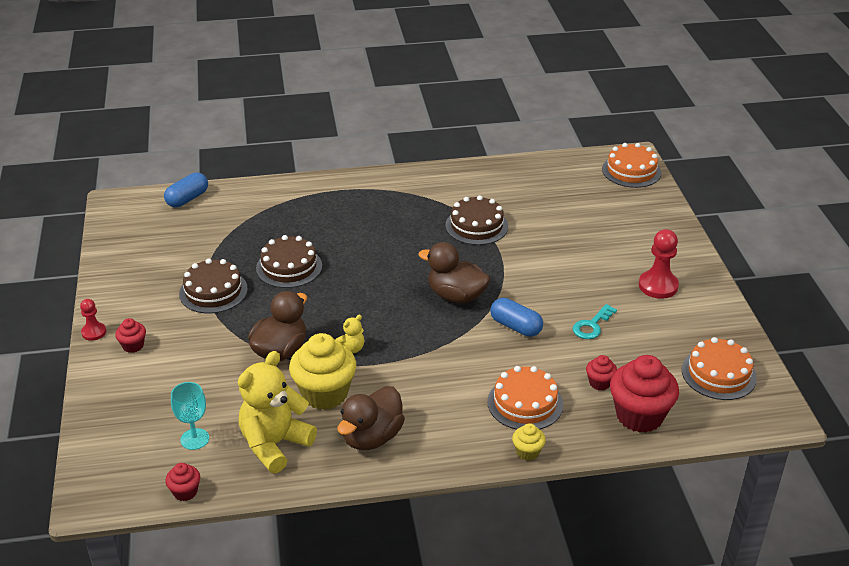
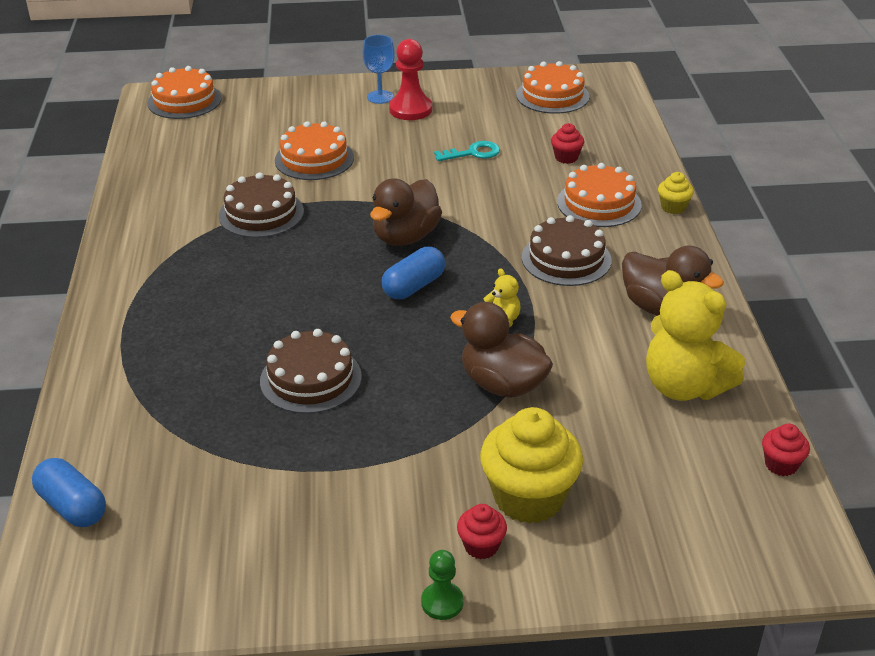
camera: 85 degrees left, 0 degrees up
red pawn [80,299,106,341] -> green pawn [421,550,464,620]
turquoise goblet [171,382,209,450] -> none
brown cake [179,258,248,313] -> brown cake moved to [522,215,612,286]
yellow cupcake [289,333,356,410] -> yellow cupcake moved to [480,407,583,524]
blue capsule [490,298,543,337] -> blue capsule moved to [382,247,445,299]
turquoise key [573,304,617,339] -> turquoise key turned 60 degrees counterclockwise [434,141,500,161]
red cupcake [610,355,679,433] -> none
none -> orange cake [275,121,354,180]
none -> blue goblet [363,35,395,104]

